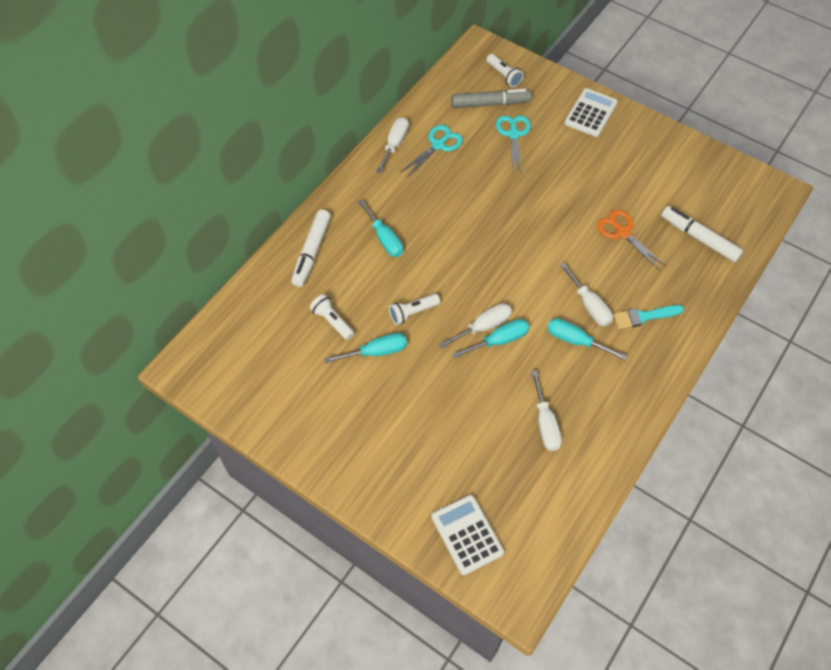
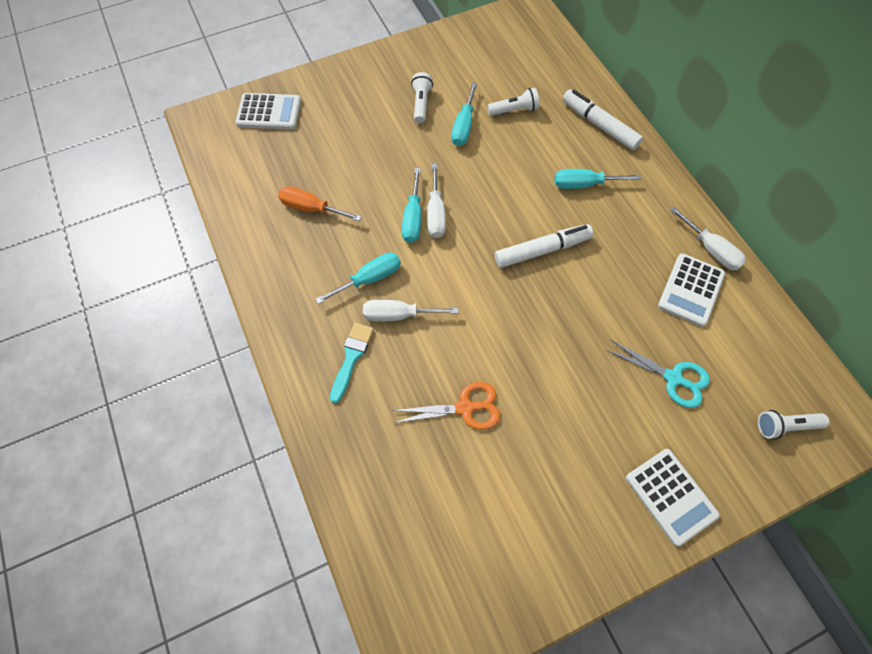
camera: 120 degrees right, 5 degrees up
white flashlight [389,294,440,325] -> white flashlight moved to [411,72,433,123]
turquoise scissors [400,125,463,178] -> white calculator [658,253,725,327]
grey marker [452,89,532,108] -> none
white screwdriver [531,370,562,451] -> orange screwdriver [278,187,362,221]
white marker [661,206,744,262] -> white marker moved to [495,224,593,268]

